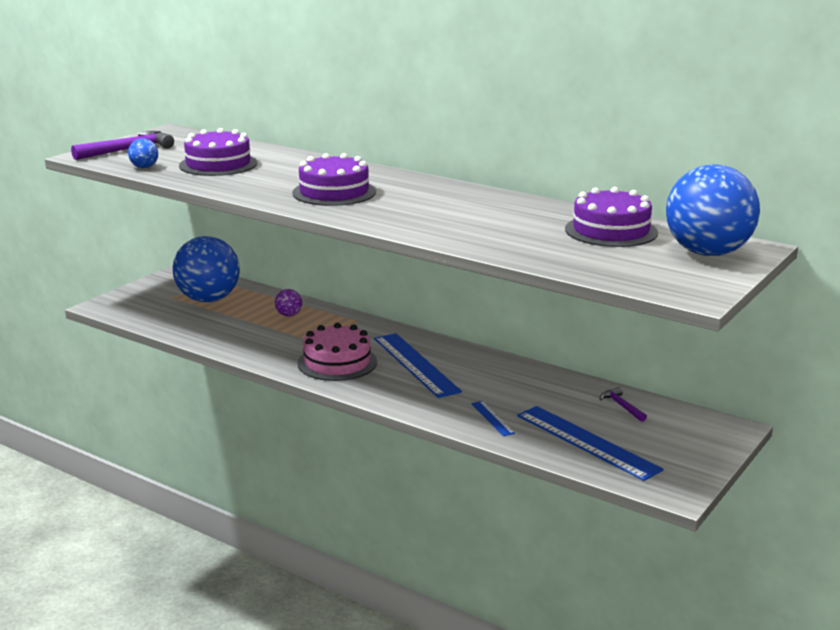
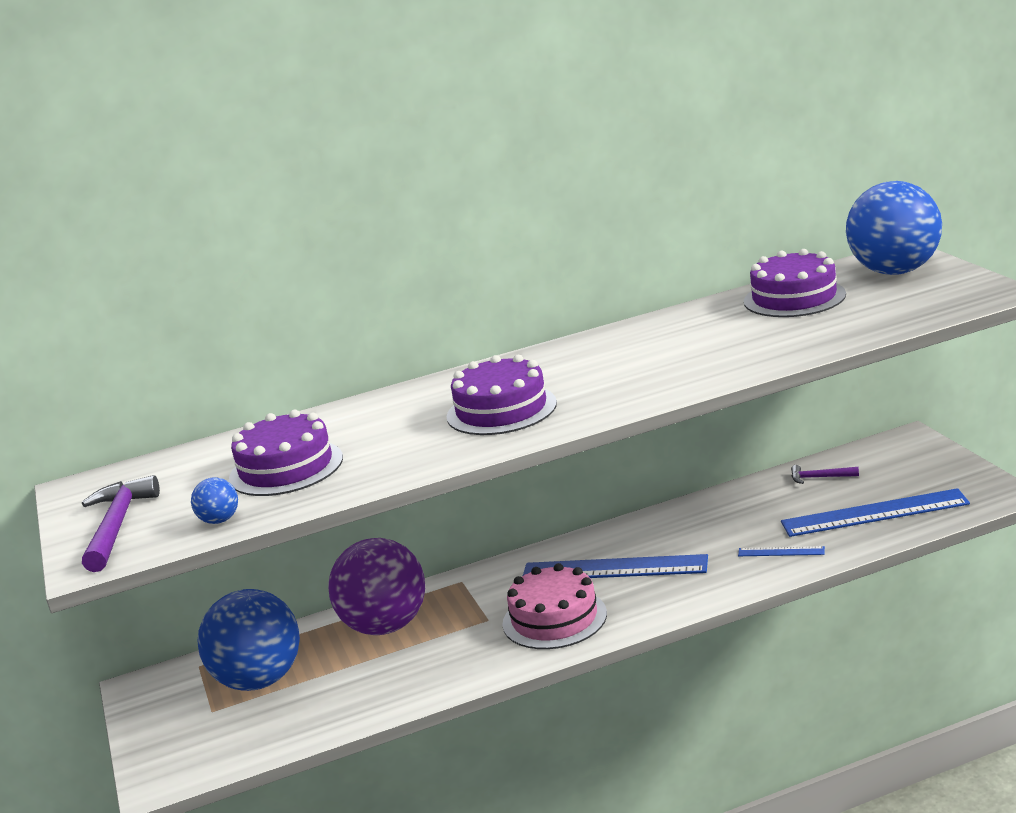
camera: 50 degrees left, 0 degrees up
purple ball [275,289,302,317] -> purple ball [328,538,425,635], size x2.46

